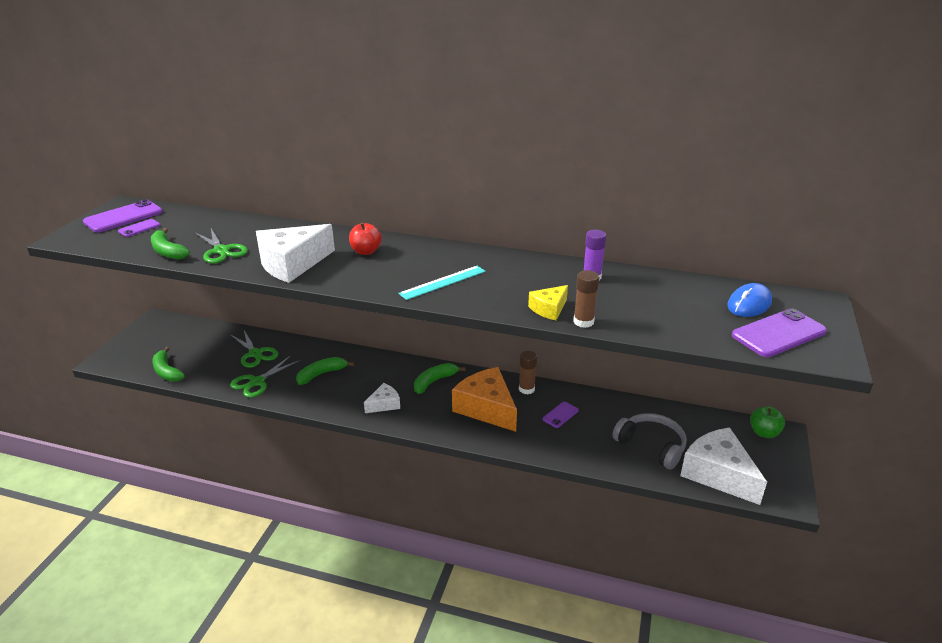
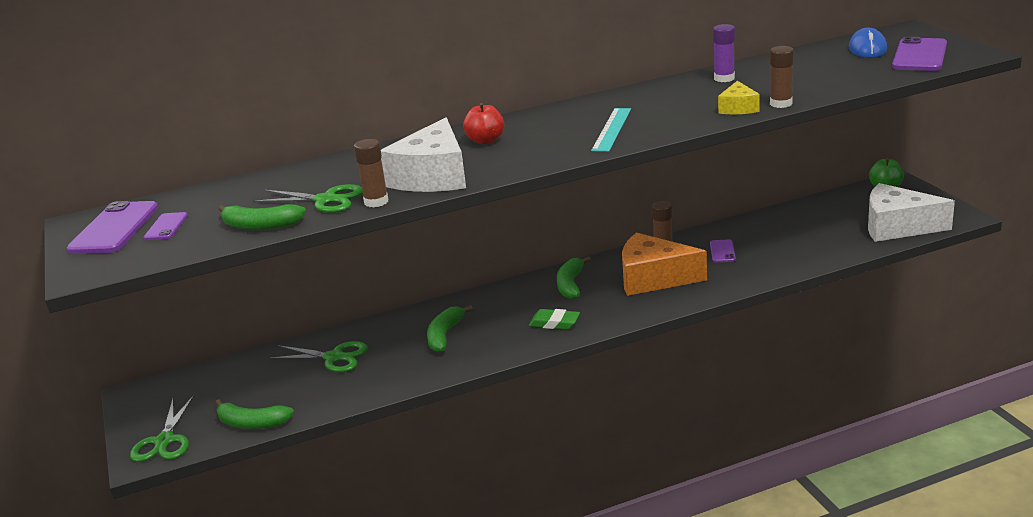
camera: 35 degrees left, 5 degrees down
green scissors [230,355,301,398] -> green scissors moved to [130,395,194,462]
white cheese [364,383,400,413] -> green eraser [529,309,580,330]
grey headphones [612,413,687,469] -> none
none -> brown glue stick [354,139,389,208]

